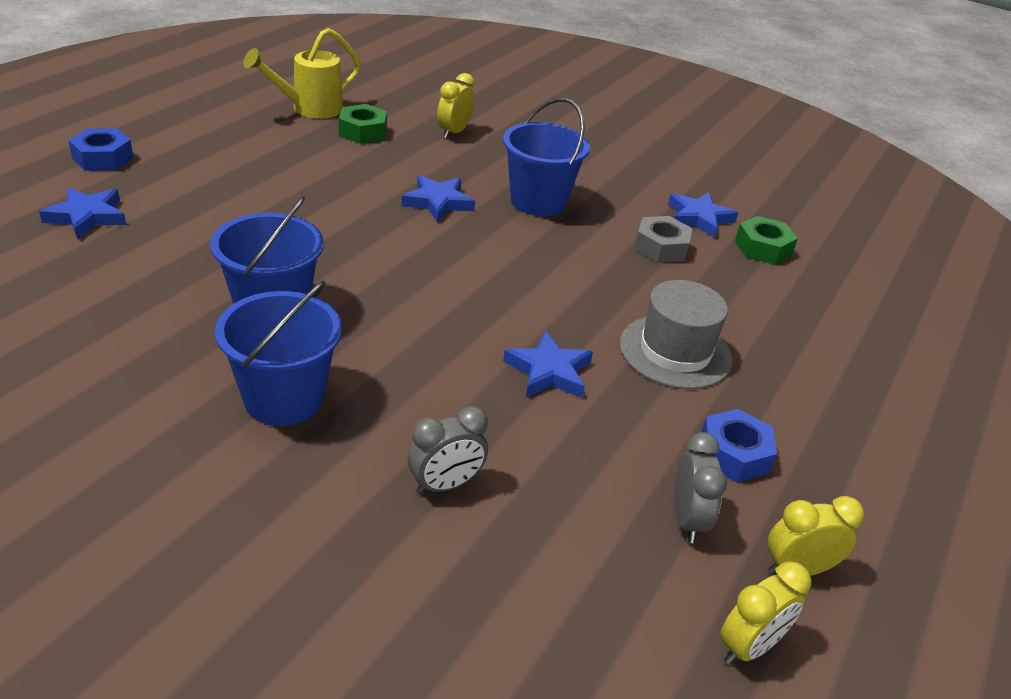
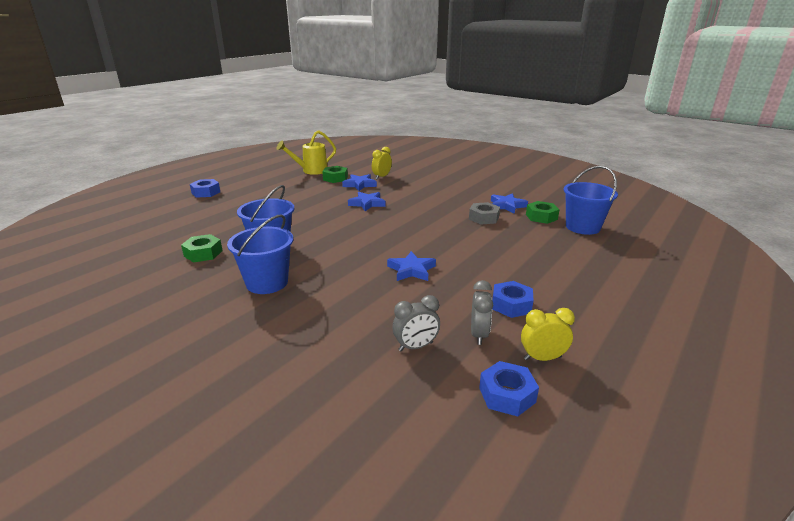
camera: 10 degrees right, 10 degrees down
blue star [39,187,126,240] -> blue star moved to [342,174,377,191]
grey clock [408,406,488,494] -> grey clock moved to [392,295,440,351]
blue bucket [503,98,590,216] -> blue bucket moved to [564,166,618,235]
grey hat [620,280,732,389] -> none
yellow clock [720,561,811,665] -> blue nut [479,361,539,417]
none -> green nut [181,234,223,263]

